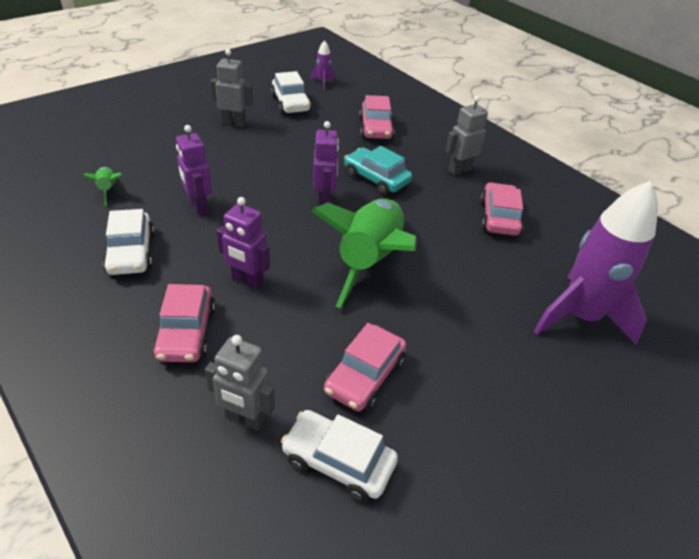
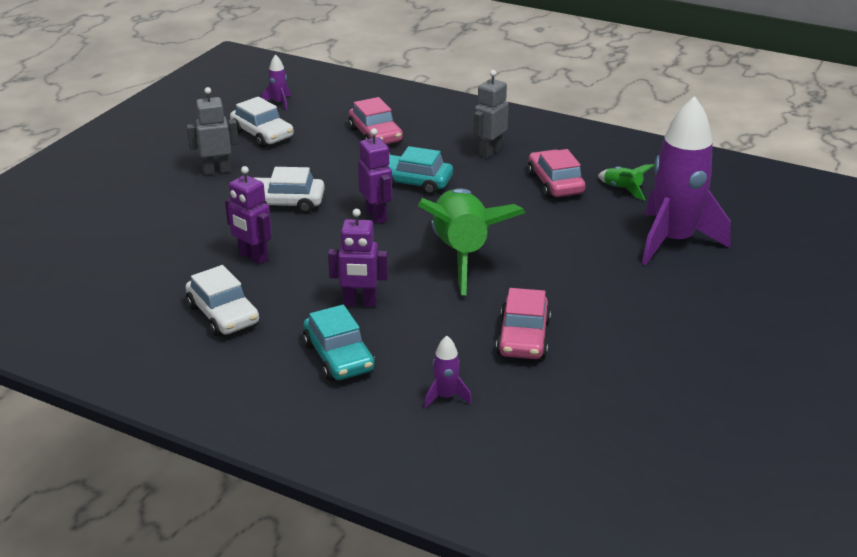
camera: 20 degrees left, 10 degrees down
green rocket [82,167,122,206] -> green rocket moved to [598,164,654,200]
pink car [152,284,216,362] -> turquoise car [303,304,375,381]
grey robot [205,335,275,431] -> purple rocket [424,336,472,409]
white car [281,410,398,502] -> white car moved to [254,167,325,213]

